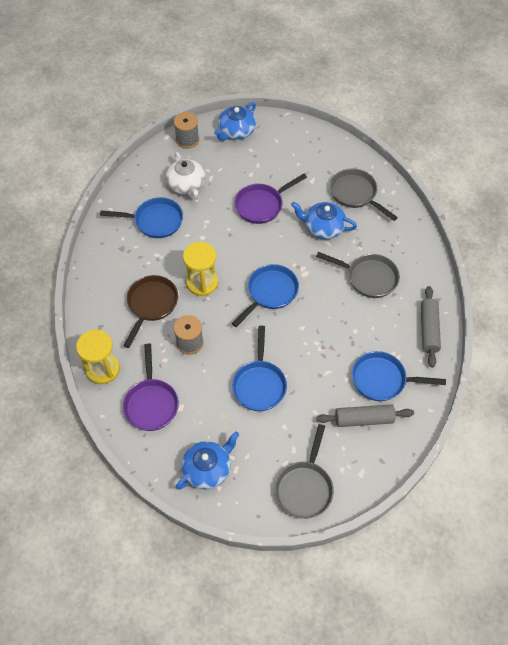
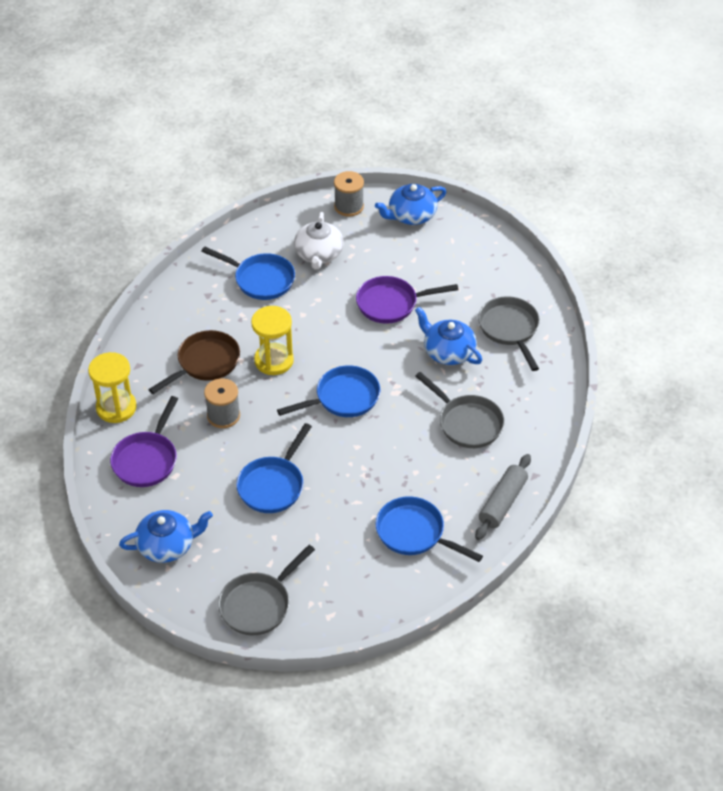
camera: 25 degrees right, 10 degrees down
grey rolling pin [316,405,414,427] -> none

